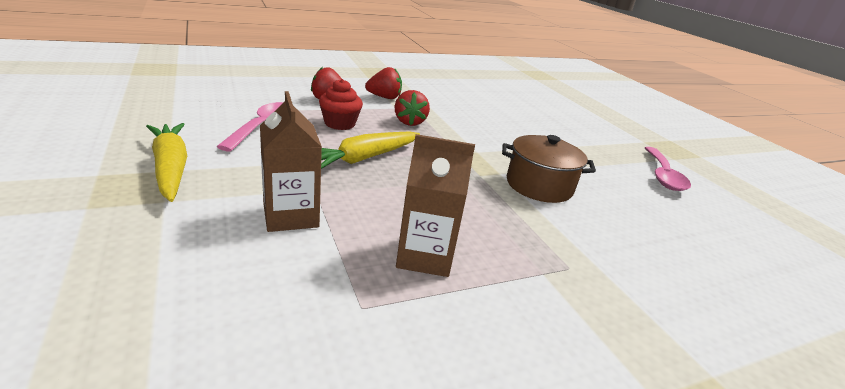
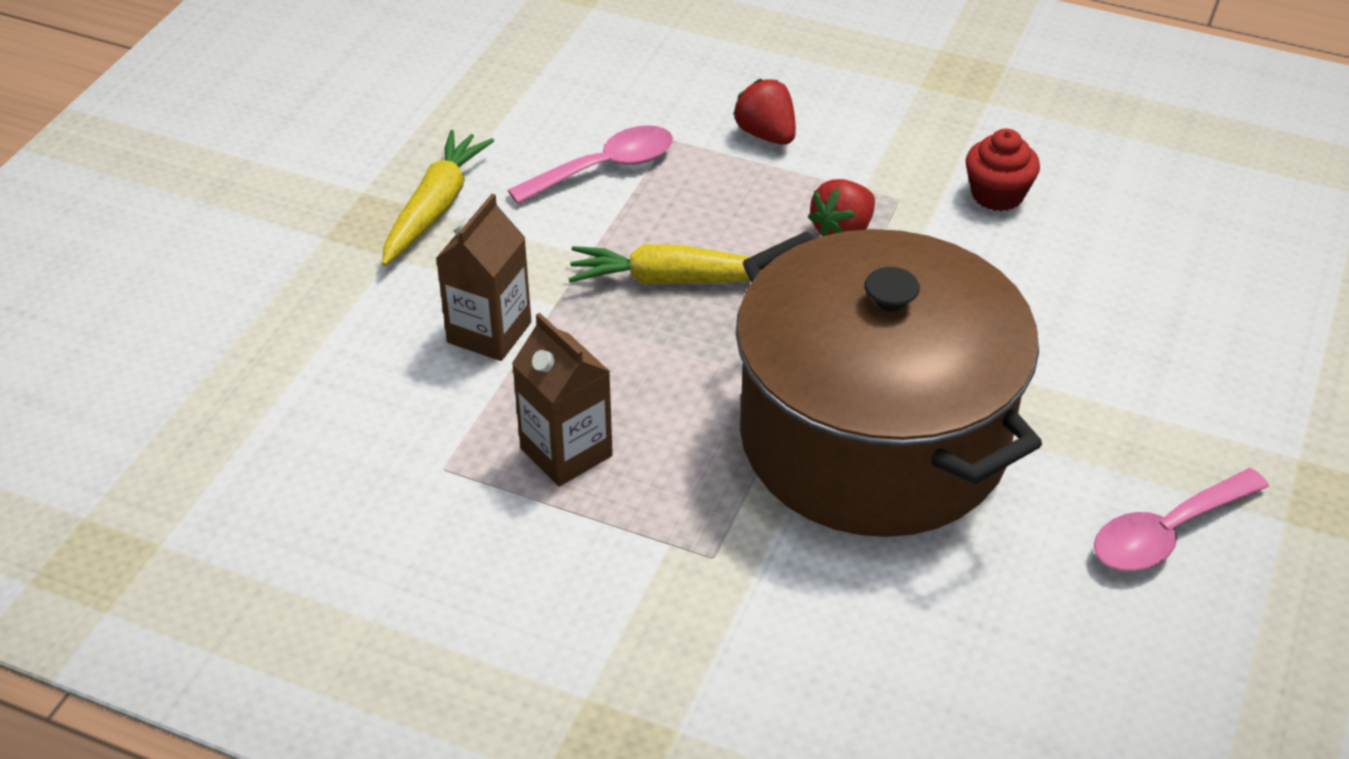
camera: 50 degrees right, 15 degrees up
red cupcake [319,79,363,130] -> red cupcake moved to [966,129,1040,211]
red strawberry [365,67,402,99] -> none
brown pot [502,135,596,203] -> brown pot [736,229,1042,537], size x2.26

